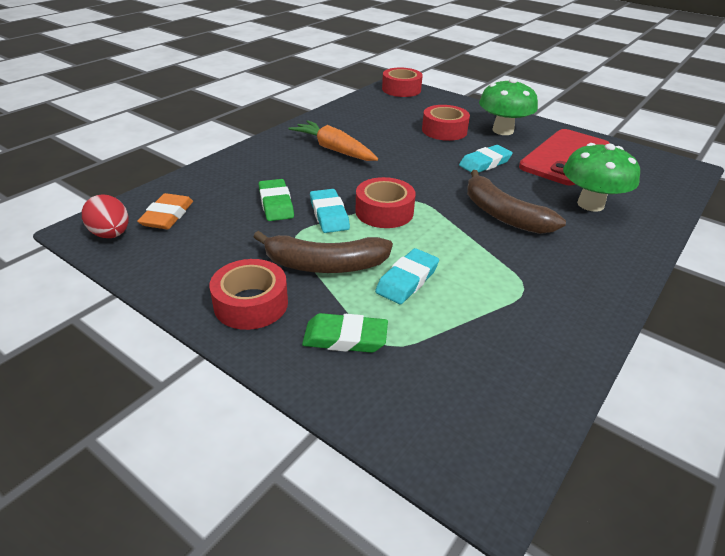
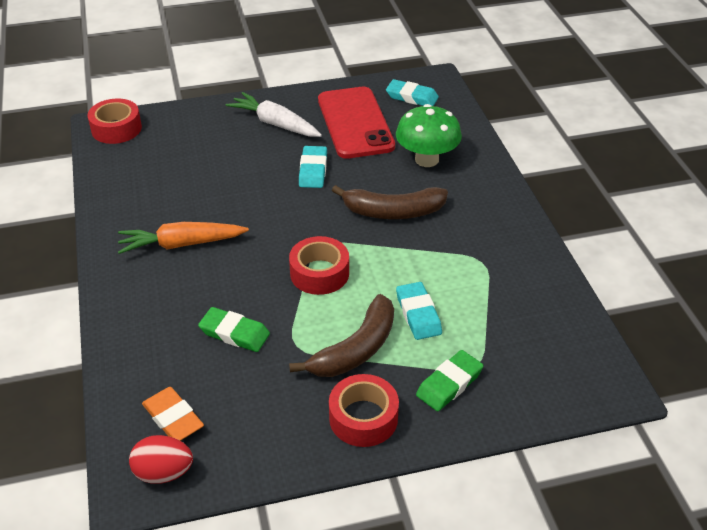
camera: 50 degrees left, 5 degrees up
turquoise eraser [310,189,350,233] -> turquoise eraser moved to [386,79,439,106]
red tape [422,105,470,141] -> none
green mushroom [479,78,538,135] -> white carrot [226,92,322,137]

